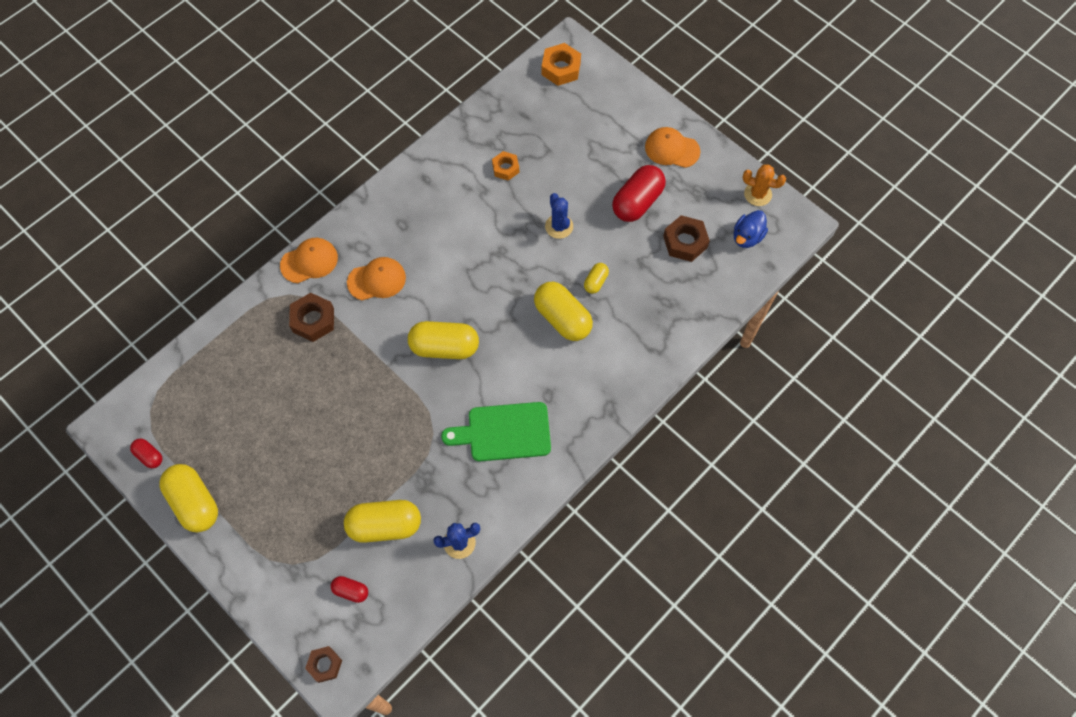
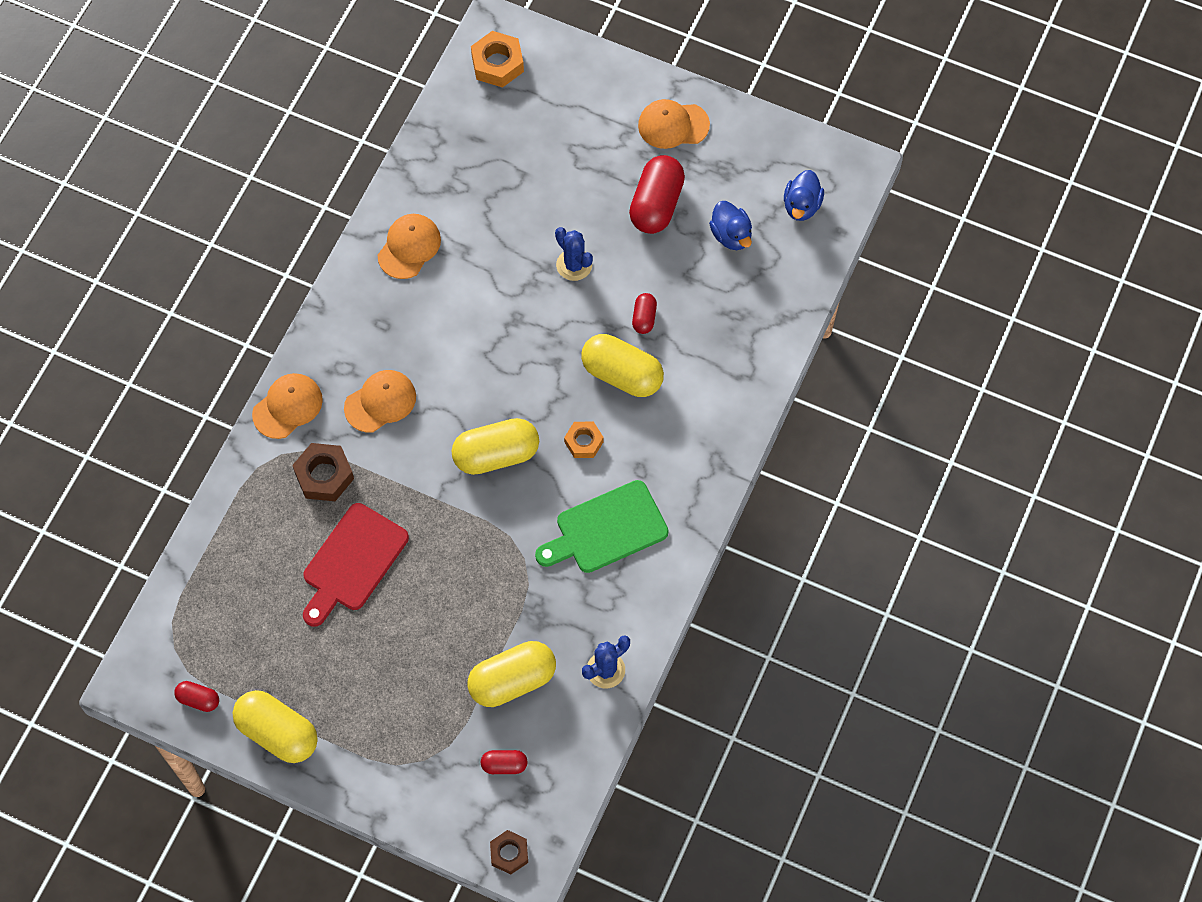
camera: 20 degrees left, 0 degrees up
orange nut [492,151,519,181] -> orange nut moved to [564,422,604,458]
yellow capsule [584,263,609,294] -> red capsule [632,293,657,334]
brown nut [663,215,710,262] -> blue duck [709,201,752,250]
orange cactus [743,164,786,206] -> none
none -> red cutting board [303,503,409,627]
none -> orange cap [378,214,441,279]

